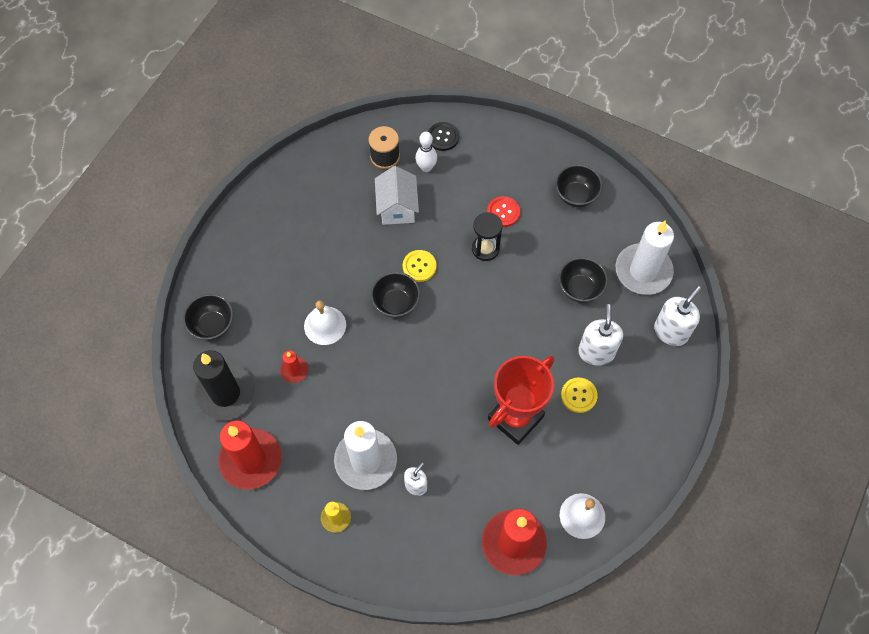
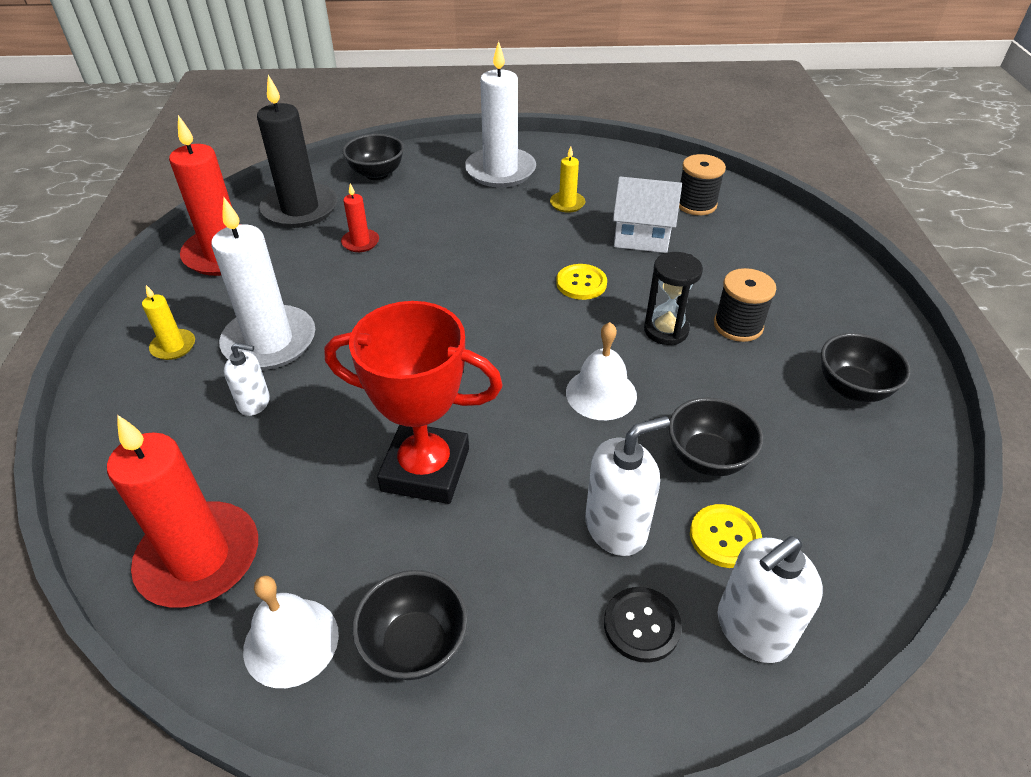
camera: 60 degrees right, 20 degrees down
white bell [304,300,346,345] -> white bell moved to [566,322,637,420]
black bowl [371,272,420,318] -> black bowl moved to [352,570,468,680]
white house [375,166,419,225] -> white house turned 45 degrees clockwise [613,177,682,253]
white bowling pin [415,132,437,172] -> none
black button [428,122,459,151] -> black button moved to [604,587,682,663]
red button [487,196,520,227] -> black spool [714,268,776,342]
yellow button [561,378,598,413] -> yellow button moved to [690,504,762,568]
white candle [616,220,674,295] -> white candle moved to [465,41,536,187]
white soap dispenser [654,286,701,346] -> white soap dispenser turned 135 degrees clockwise [718,536,823,663]
none -> yellow candle [550,146,585,213]

